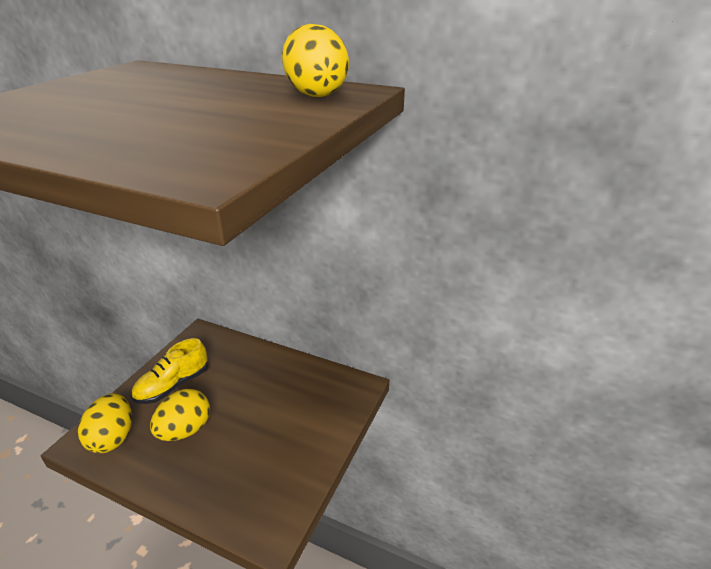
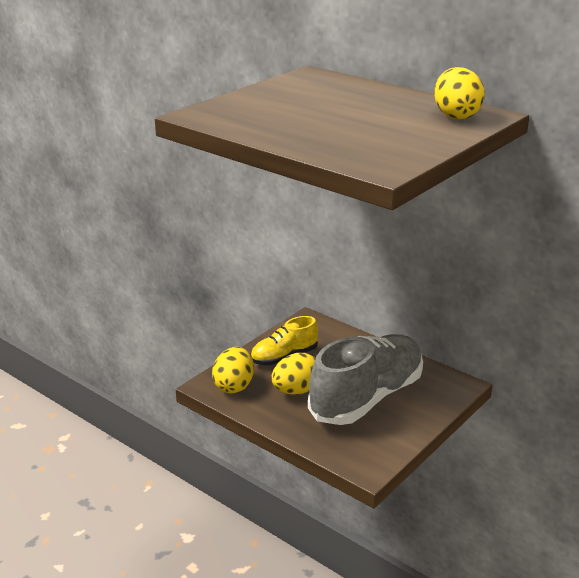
camera: 15 degrees right, 5 degrees down
none -> grey shoe [308,334,423,425]

